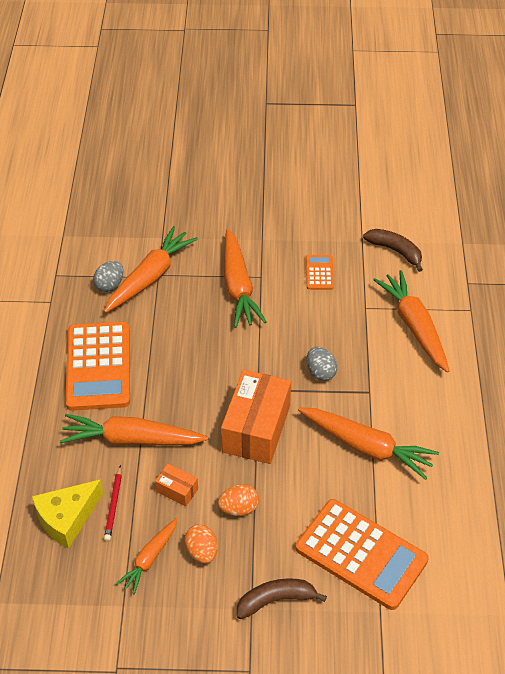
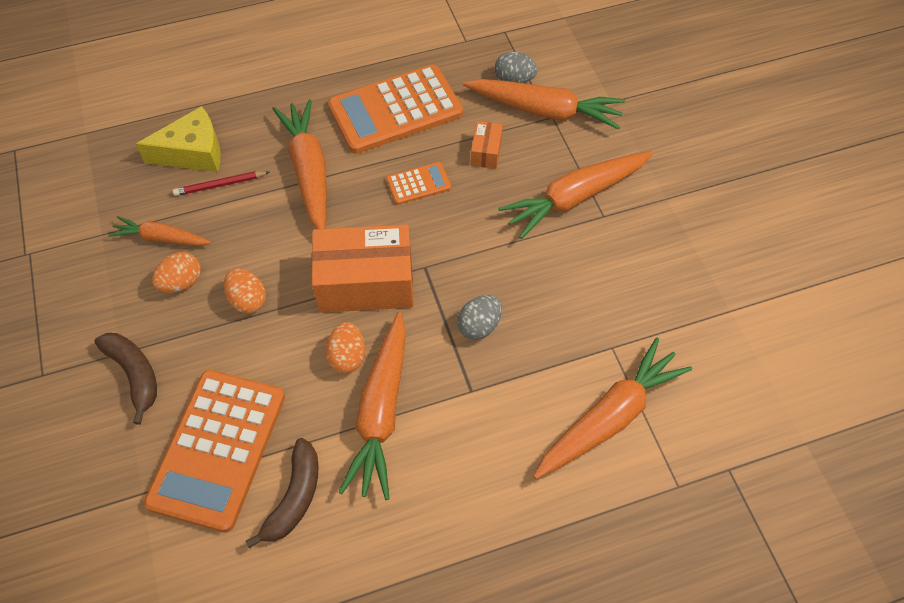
camera: 70 degrees right, 10 degrees up
yellow cheese [32,479,103,549] -> yellow cheese turned 135 degrees clockwise [136,106,221,172]
orange box [155,464,198,506] -> orange box moved to [471,121,503,169]
orange calculator [306,255,334,290] -> orange calculator moved to [386,162,451,205]
brown banana [363,229,423,272] -> brown banana moved to [245,438,318,549]
none -> orange egg [326,322,365,373]

